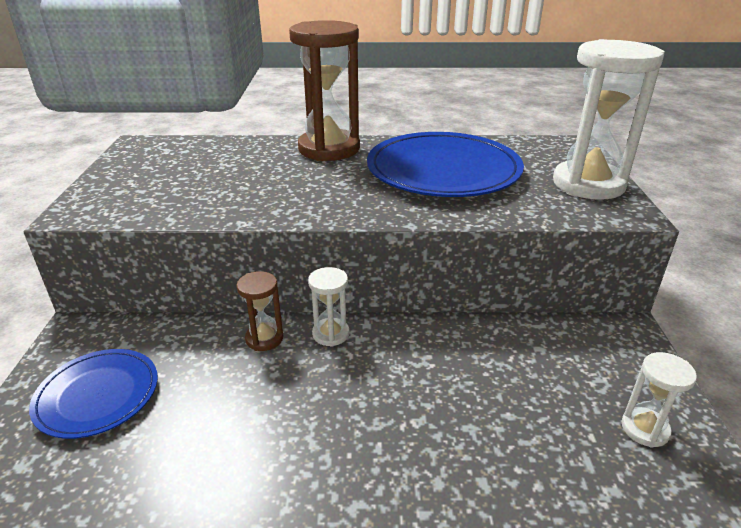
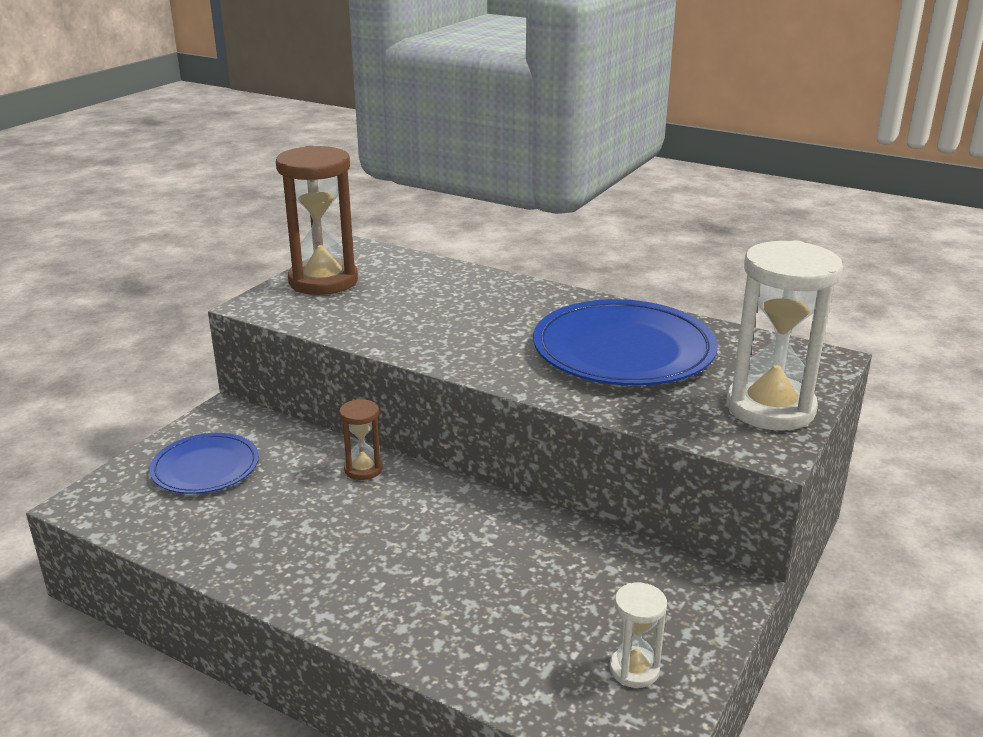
camera: 30 degrees right, 5 degrees down
brown hourglass [289,20,360,161] -> brown hourglass moved to [276,146,358,295]
white hourglass [308,267,349,347] -> none

